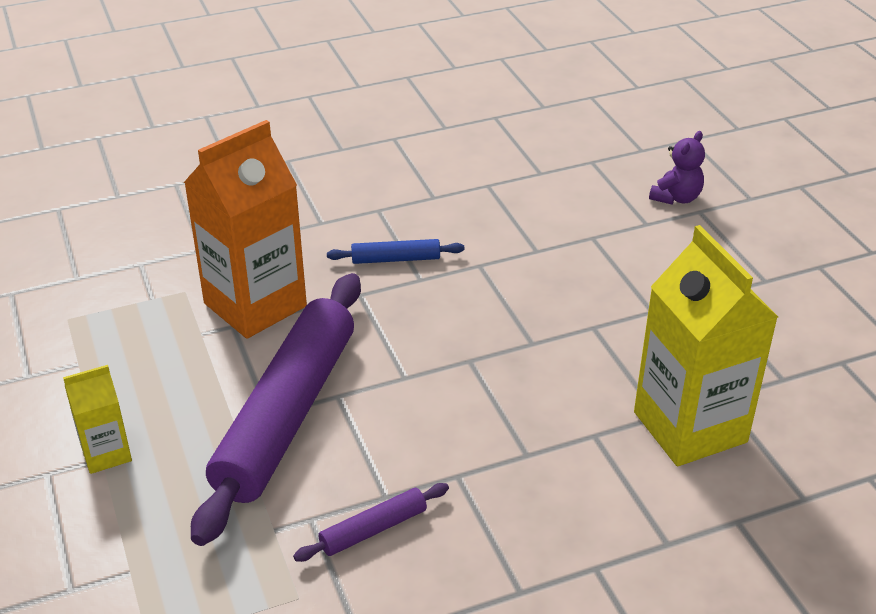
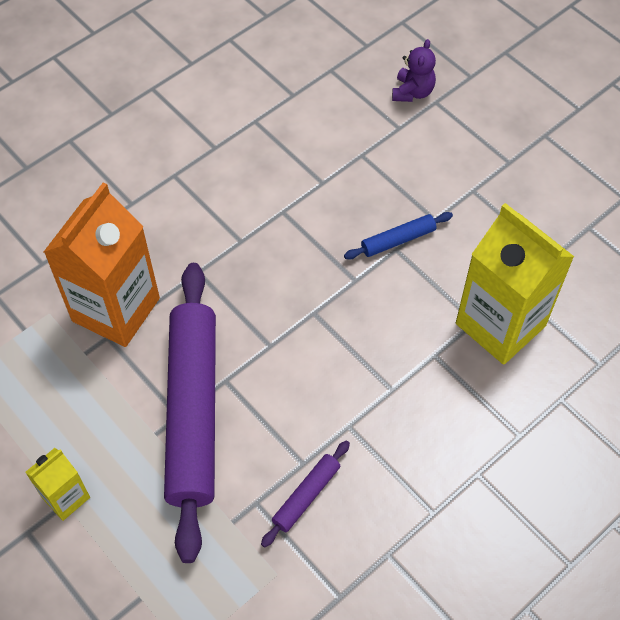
camera: 20 degrees left, 20 degrees up
blue rolling pin [327,239,464,264] -> blue rolling pin moved to [344,212,453,259]

